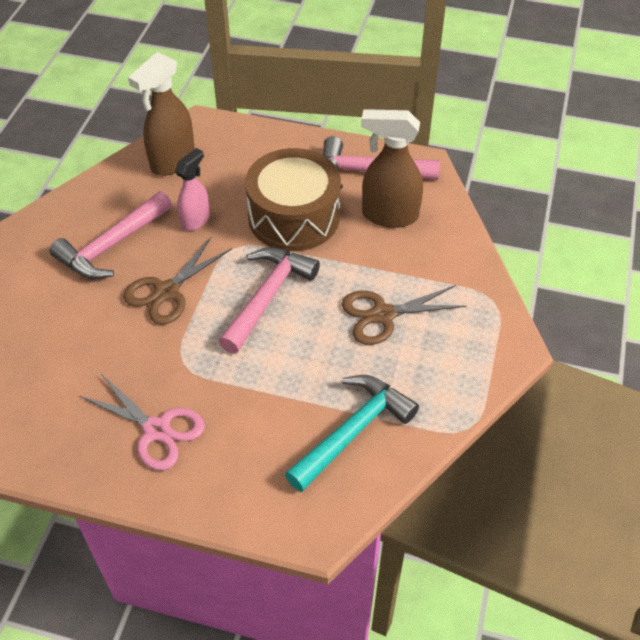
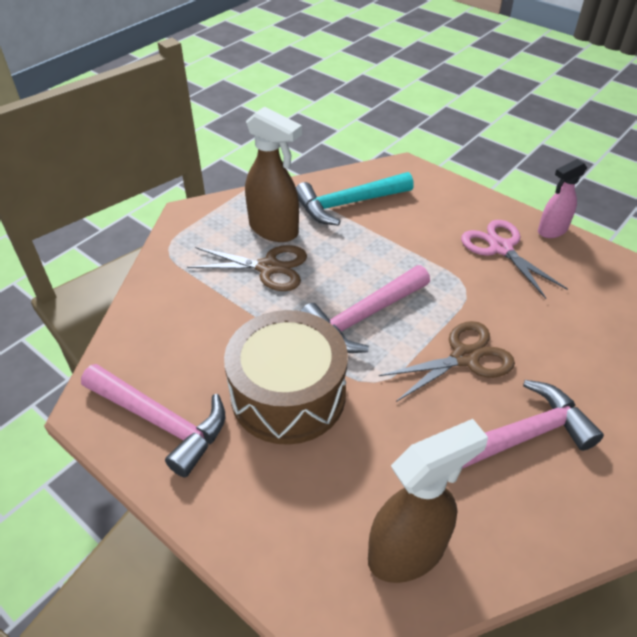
camera: 155 degrees left, 5 degrees down
pink spray bottle [175,148,210,231] -> pink spray bottle moved to [538,159,587,238]
brown spray bottle [361,109,423,228] -> brown spray bottle moved to [245,106,302,242]

